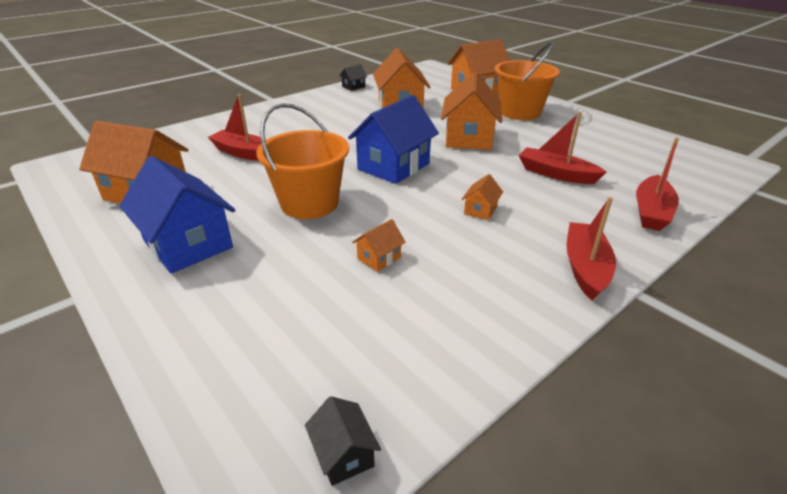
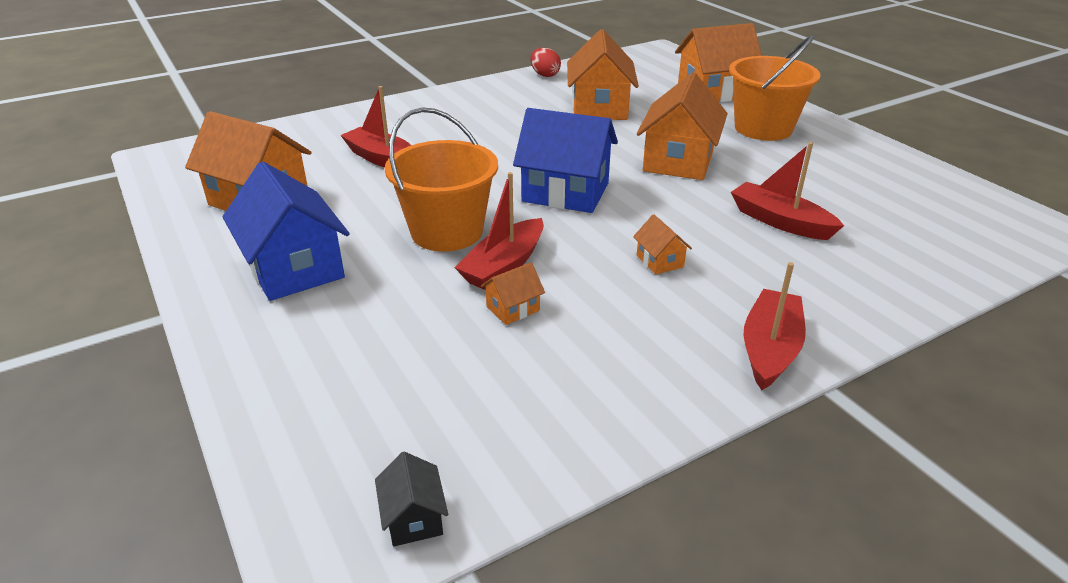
camera: 10 degrees right, 0 degrees up
black house [339,64,367,91] -> red egg [530,48,561,77]
blue house [348,95,439,184] -> blue house turned 60 degrees clockwise [513,108,618,213]
orange house [461,174,503,220] -> orange house turned 60 degrees counterclockwise [633,215,692,275]
red boat [636,138,679,231] -> red boat moved to [455,172,544,290]

